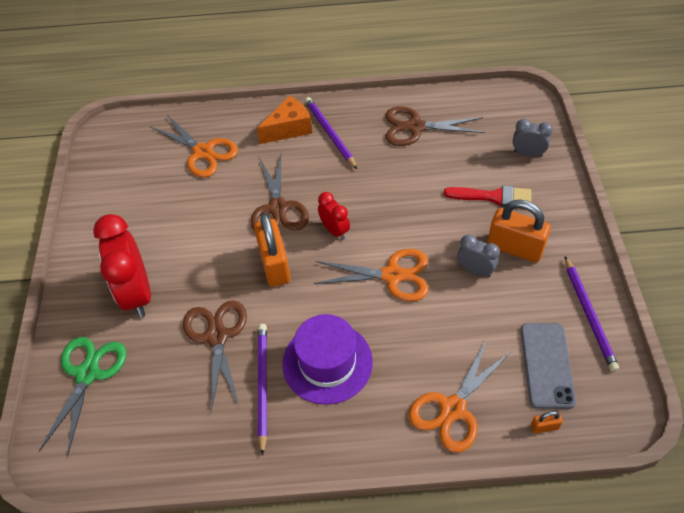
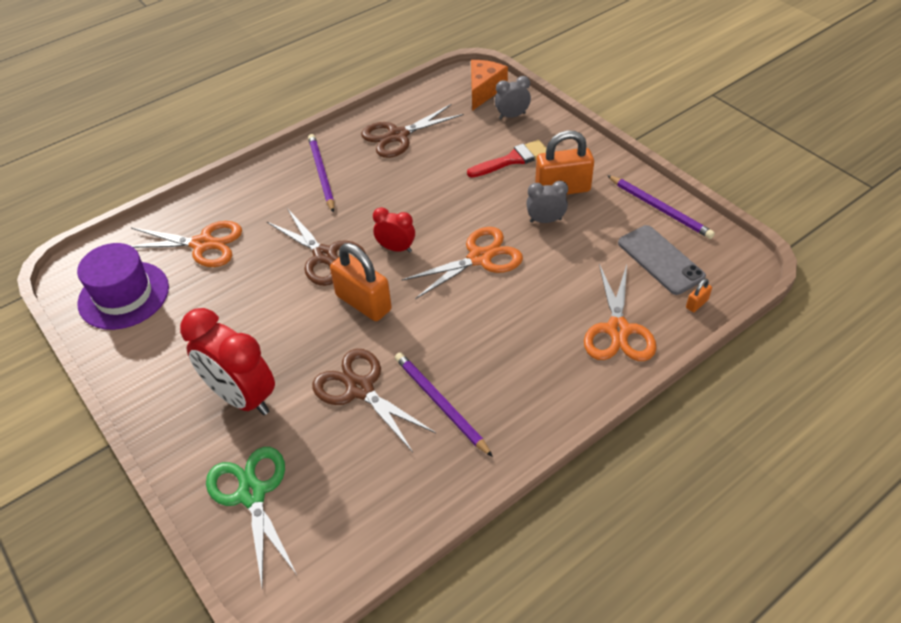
camera: 35 degrees left, 5 degrees down
orange cheese [257,96,312,144] -> orange cheese moved to [471,60,508,111]
purple hat [282,314,373,405] -> purple hat moved to [77,243,169,330]
purple pencil [305,97,357,169] -> purple pencil turned 45 degrees clockwise [308,134,334,213]

